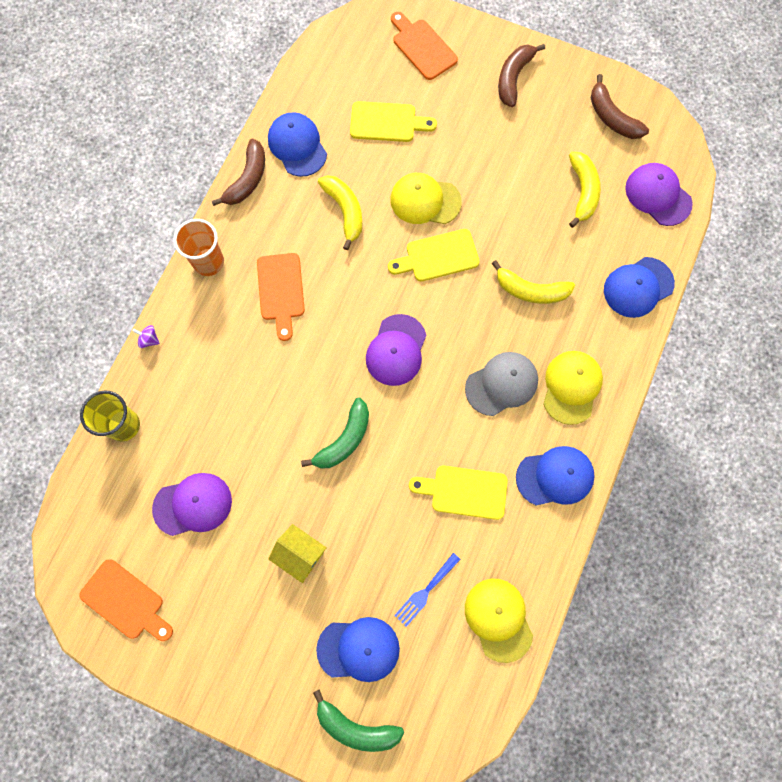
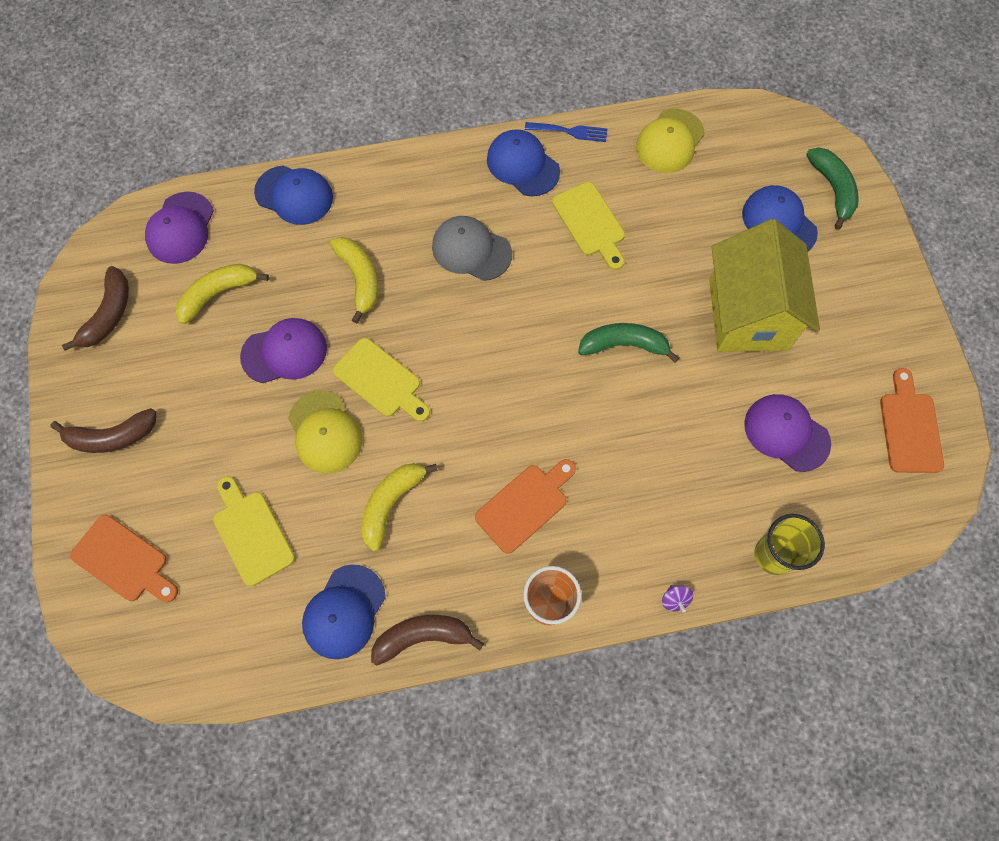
camera: 125 degrees left, 5 degrees down
yellow house [268,524,327,583] -> yellow house [709,219,820,352], size x2.12
purple cap [366,314,426,386] -> purple cap moved to [240,318,327,383]
orange cutting board [391,12,458,80] -> orange cutting board turned 75 degrees counterclockwise [70,515,178,603]
blue fork [394,553,461,627] -> blue fork moved to [525,122,608,142]
yellow cap [543,351,603,425] -> none

